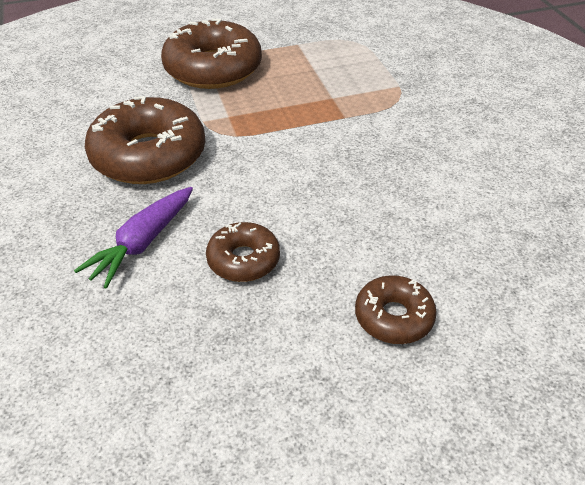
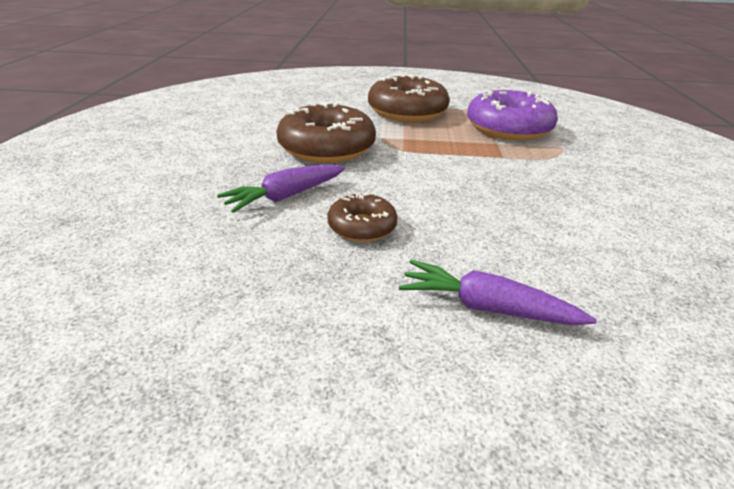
camera: 20 degrees right, 10 degrees down
brown donut [355,275,437,344] -> purple carrot [399,260,597,325]
none -> purple donut [467,90,558,141]

